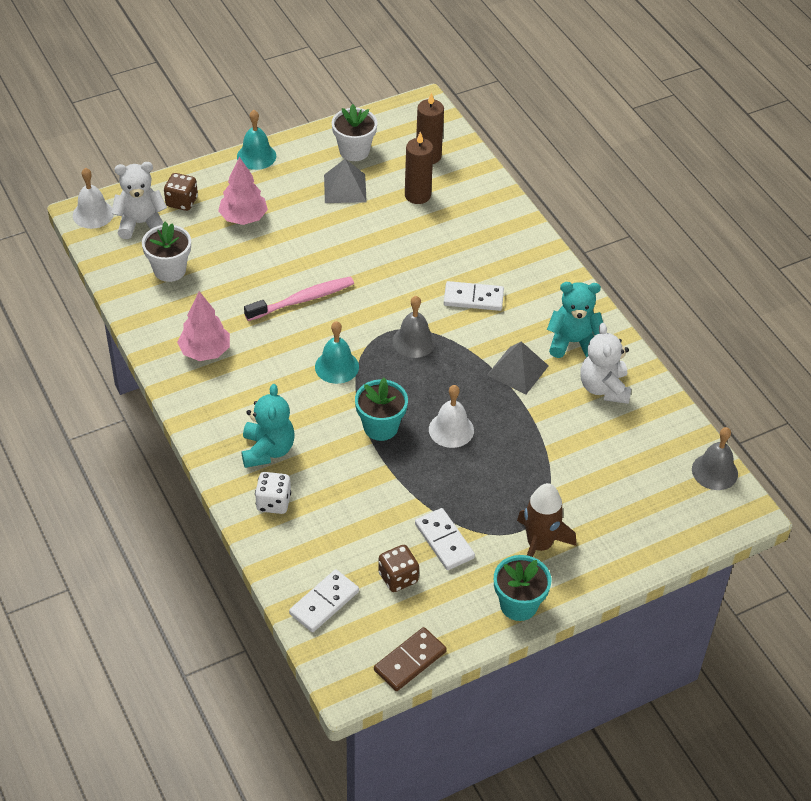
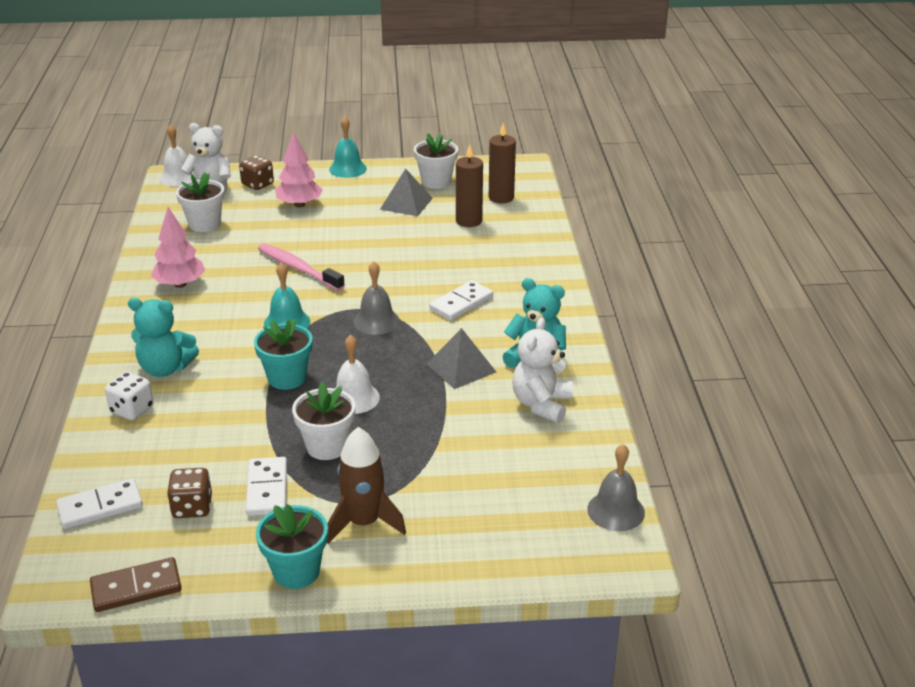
camera: 25 degrees right, 15 degrees down
turquoise teddy bear [242,384,295,468] -> turquoise teddy bear turned 75 degrees clockwise [128,298,199,377]
pink toothbrush [244,277,354,321] -> pink toothbrush turned 135 degrees counterclockwise [258,244,345,291]
white domino [444,281,504,311] -> white domino turned 75 degrees counterclockwise [429,280,493,320]
none -> white flower pot [292,382,355,460]

